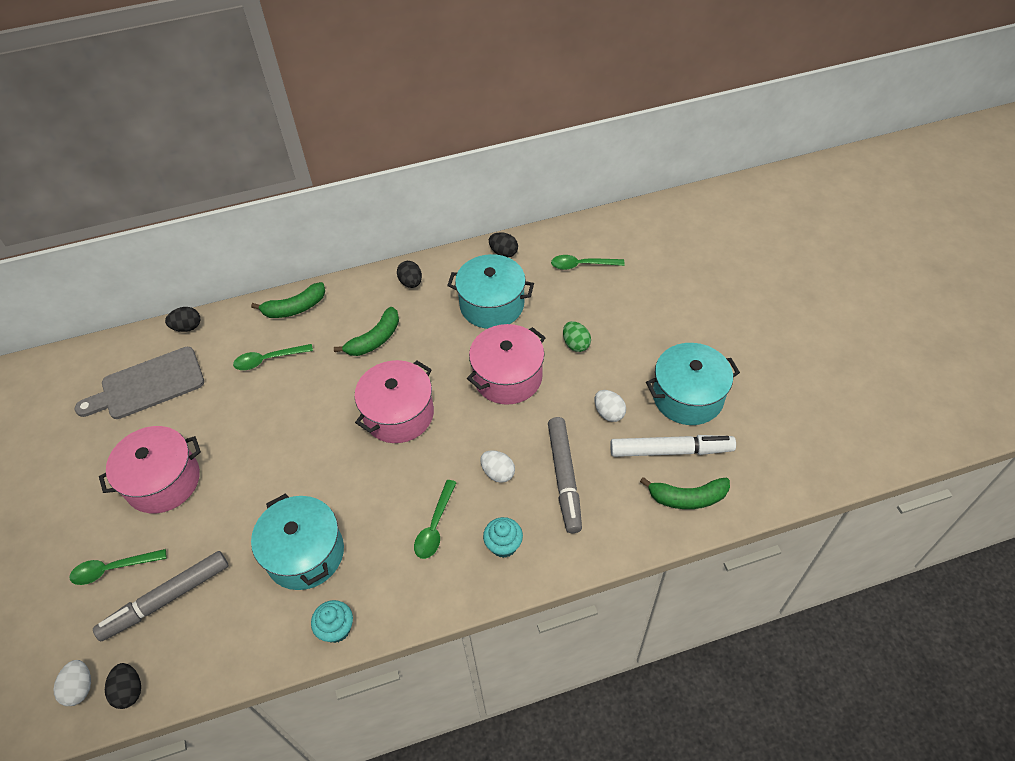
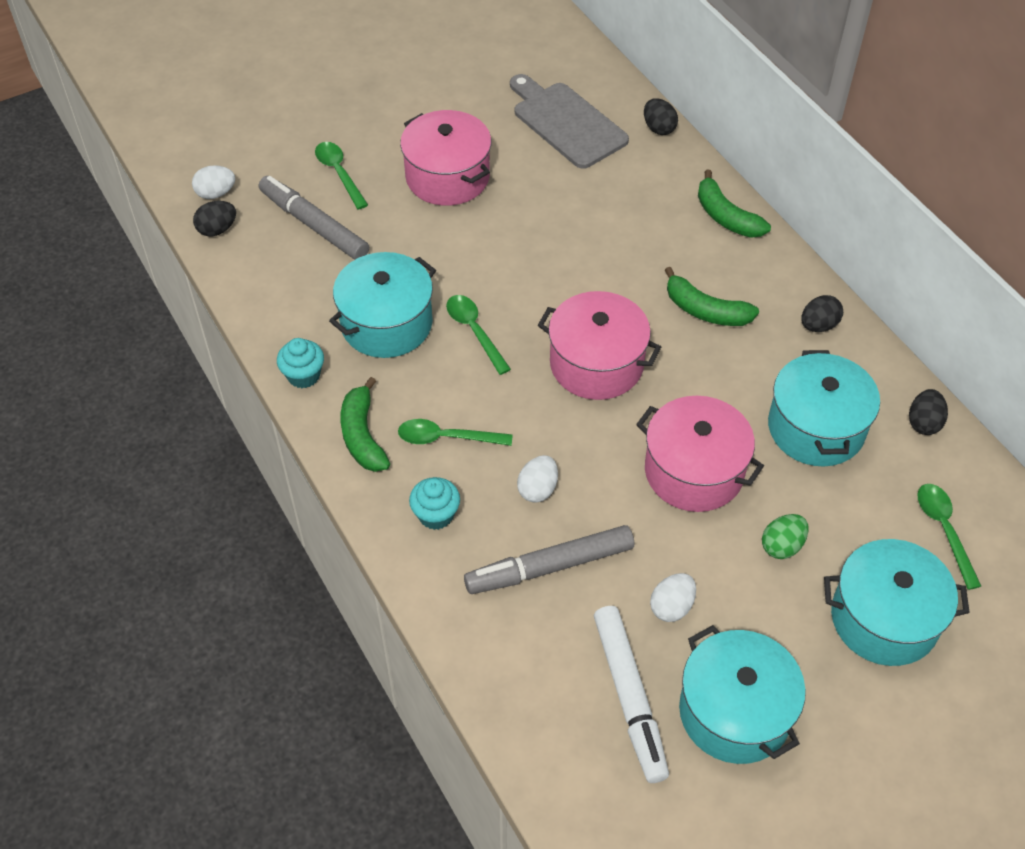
camera: 75 degrees right, 0 degrees up
green spoon [233,344,313,370] -> green spoon moved to [446,295,511,375]
green banana [640,477,730,509] -> green banana moved to [340,377,390,472]
none -> turquoise pot [824,539,970,666]

